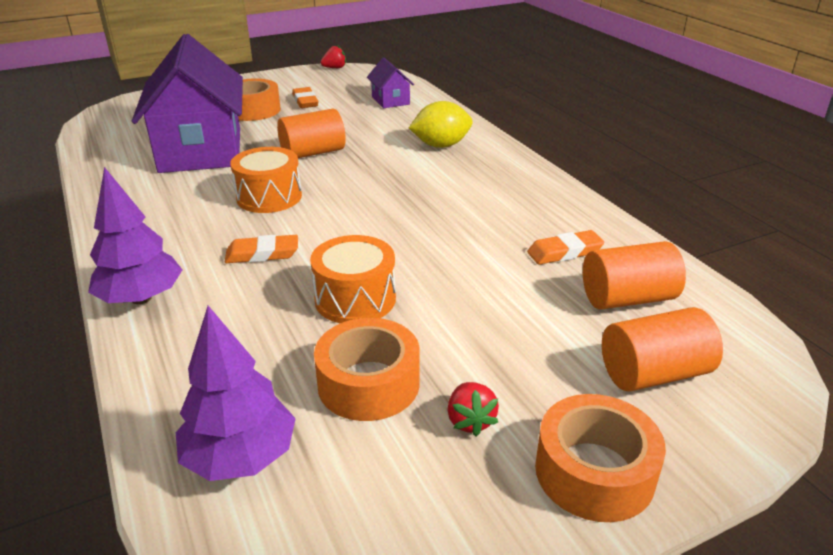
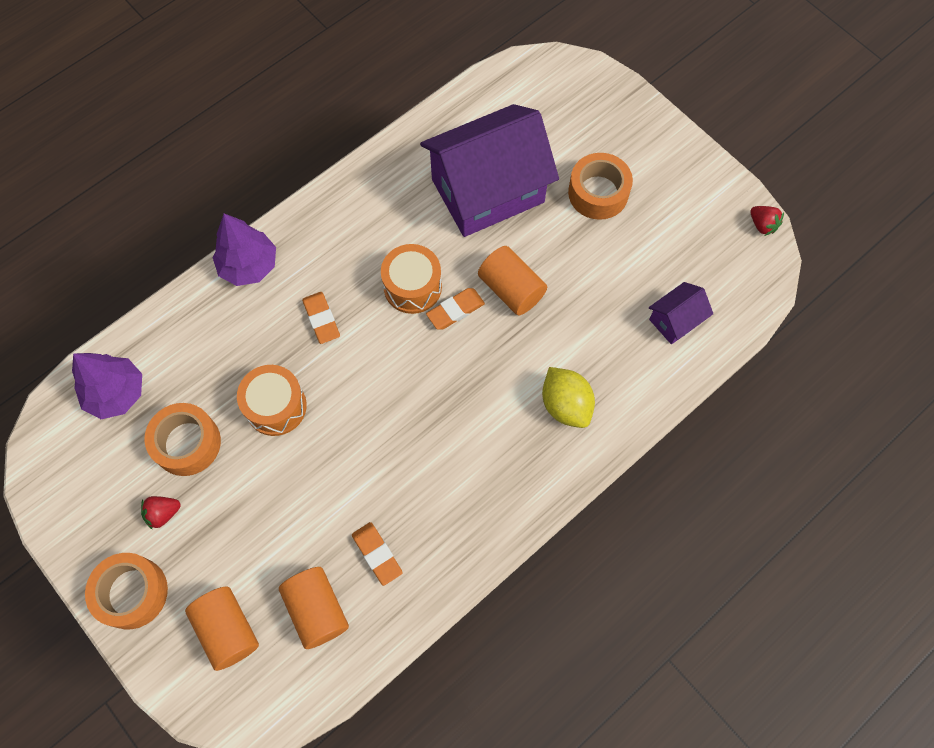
camera: 75 degrees right, 35 degrees up
orange eraser [292,87,318,108] -> orange eraser moved to [426,288,485,330]

